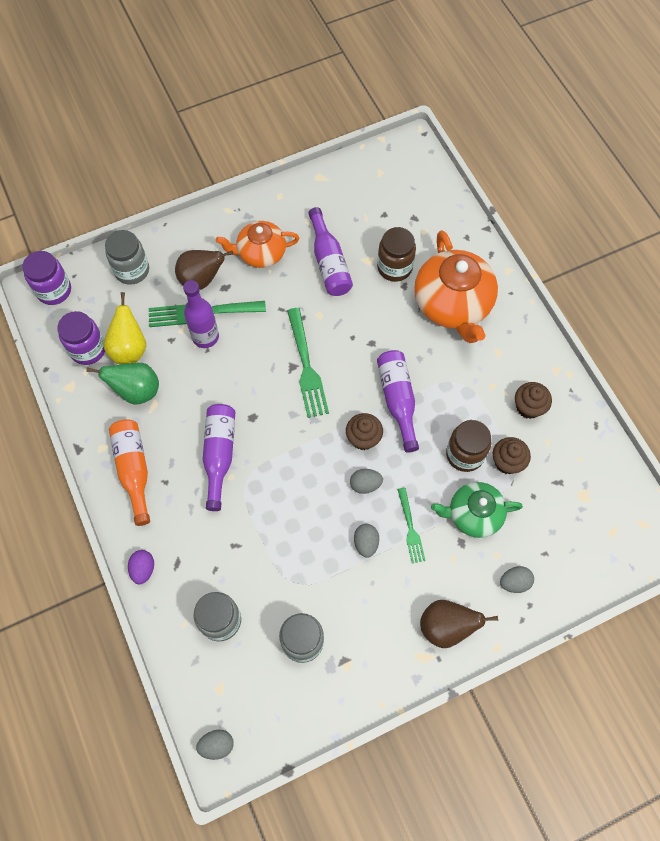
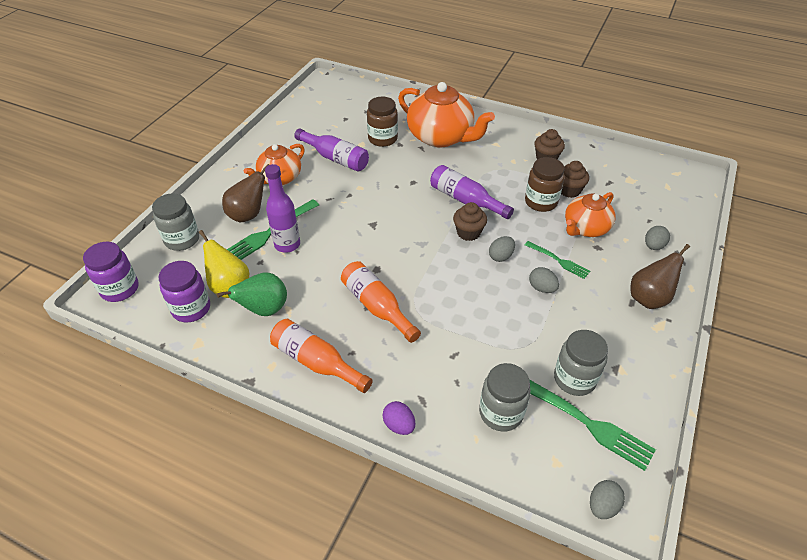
camera: 40 degrees left, 20 degrees down
purple bottle [203,404,235,511] -> orange bottle [341,261,421,343]
green fork [287,308,329,418] -> green fork moved to [529,379,656,471]
green teapot [431,482,523,538] -> orange teapot [565,192,616,237]

